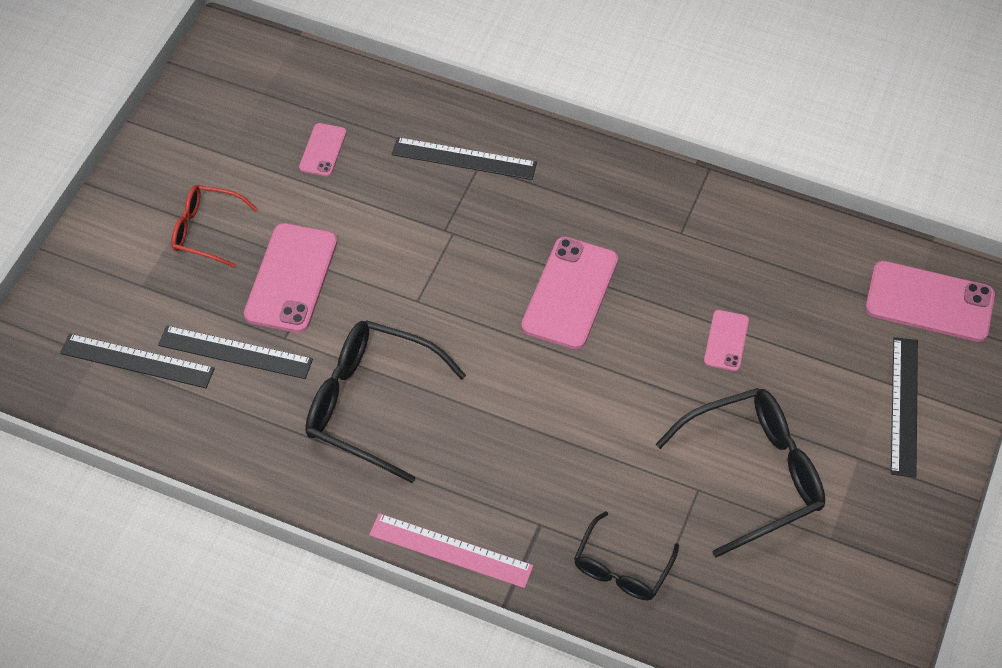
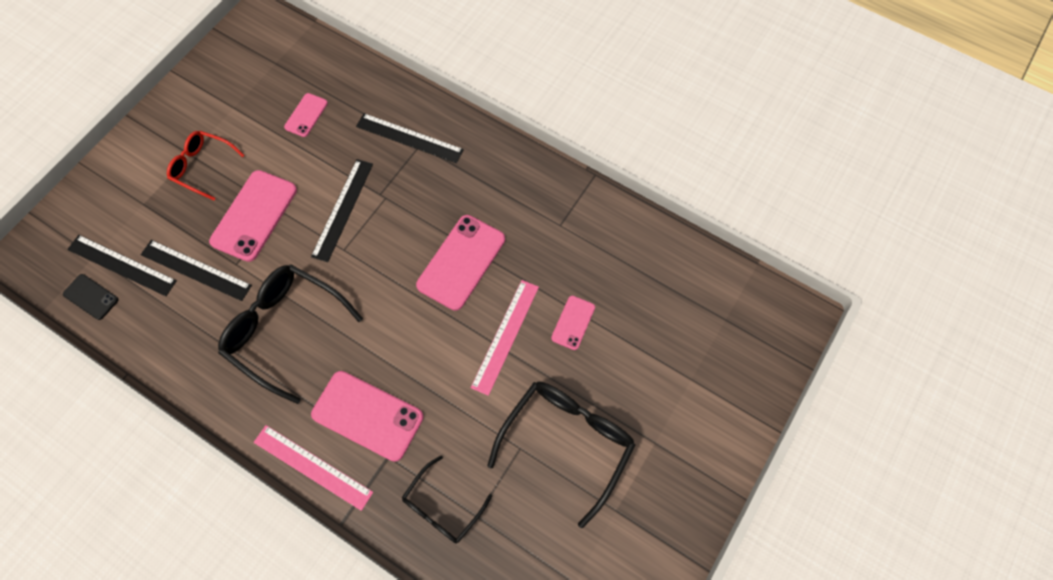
camera: 10 degrees right, 10 degrees up
black glasses [656,388,825,557] -> black glasses turned 45 degrees counterclockwise [487,382,635,528]
pink phone [865,261,995,342] -> pink phone moved to [311,371,424,462]
black ruler [891,337,918,478] -> black ruler moved to [311,159,373,262]
none -> black phone [63,274,118,320]
none -> pink ruler [471,280,539,396]

